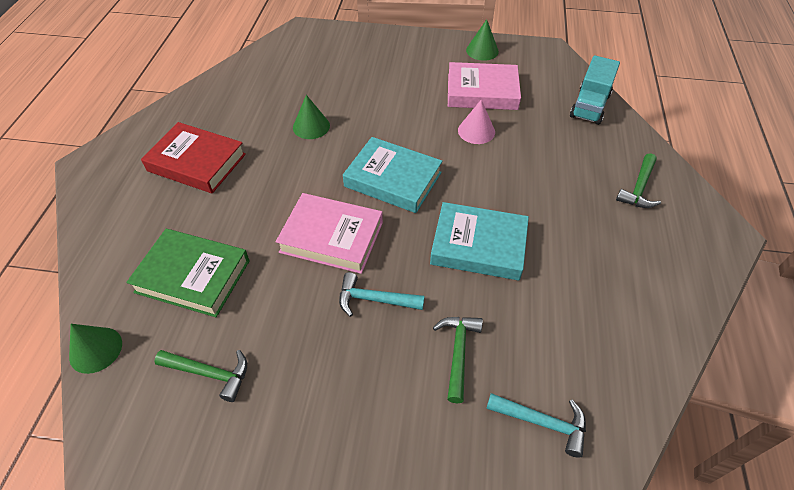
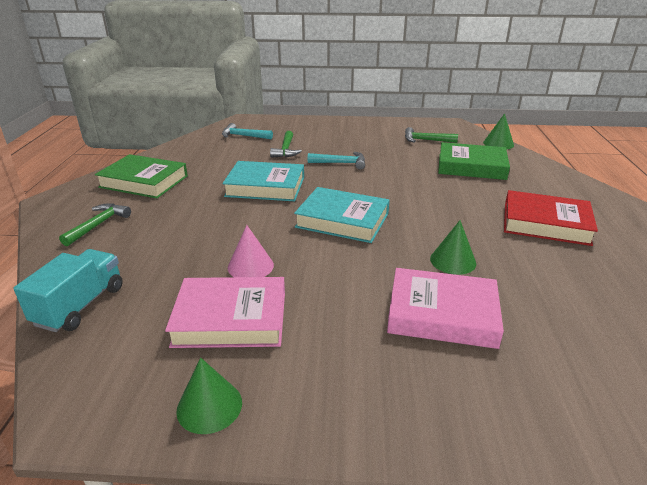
camera: 175 degrees right, 20 degrees down
pink book [276,193,383,274] -> pink book moved to [387,268,504,349]
none -> green book [95,154,188,198]

